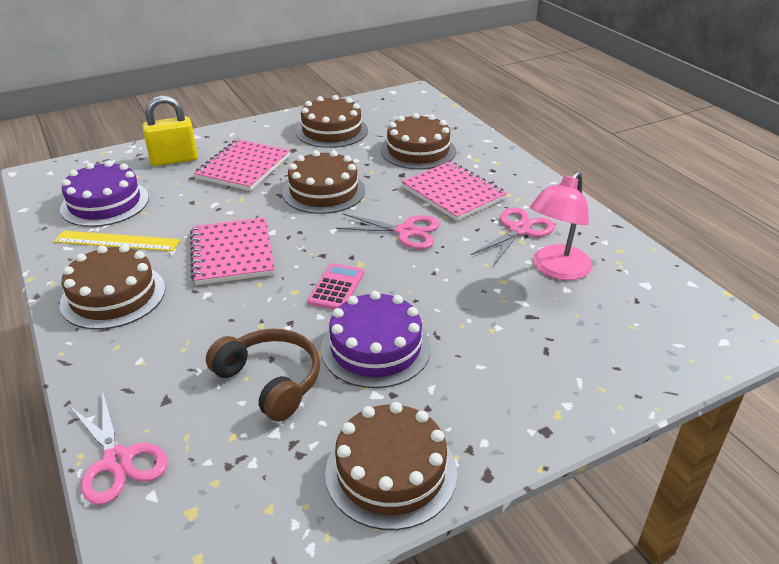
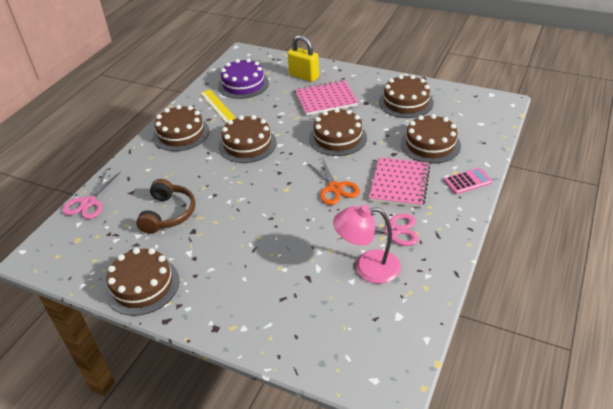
camera: 55 degrees right, 5 degrees up
pink notebook [190,217,275,285] -> brown cake [219,115,277,163]
pink calculator [308,263,364,310] -> pink calculator moved to [444,168,492,194]
purple cake [321,291,431,388] -> none
pink scissors [336,213,440,249] -> orange scissors [308,157,360,205]

